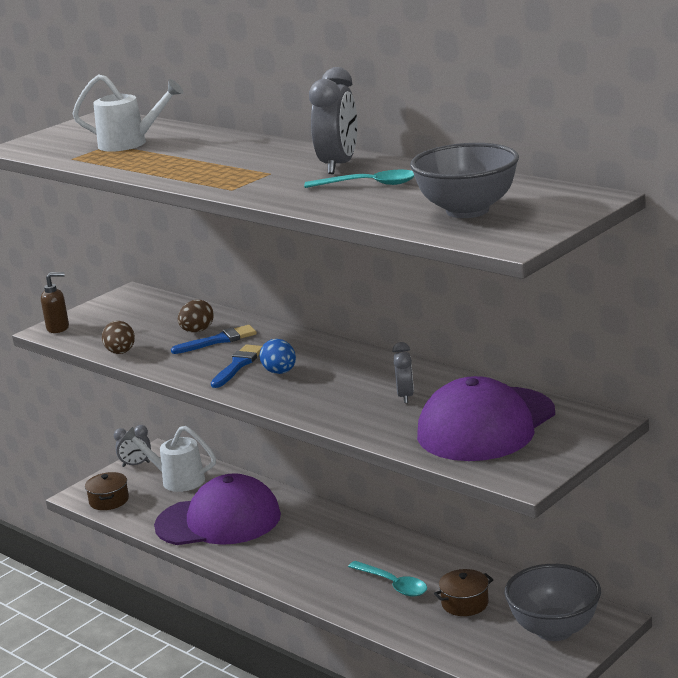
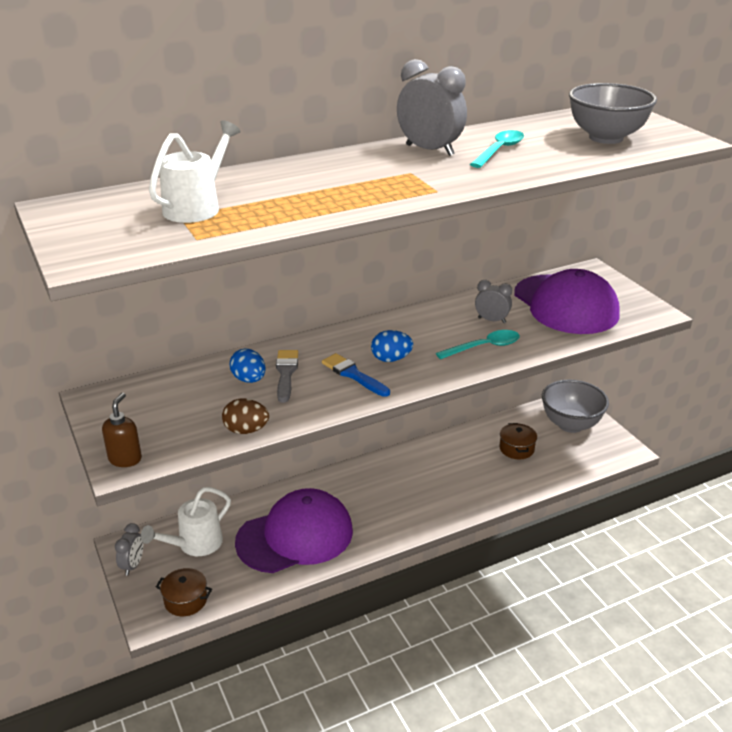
camera: 70 degrees left, 10 degrees up
purple cap [154,473,281,545] -> purple cap turned 45 degrees clockwise [235,488,353,573]
blue brush [171,325,257,354] -> grey brush [276,350,298,403]
brown egg [178,300,214,332] -> blue egg [230,349,266,383]
turquoise spoon [348,561,427,596] -> turquoise spoon moved to [436,330,520,359]

